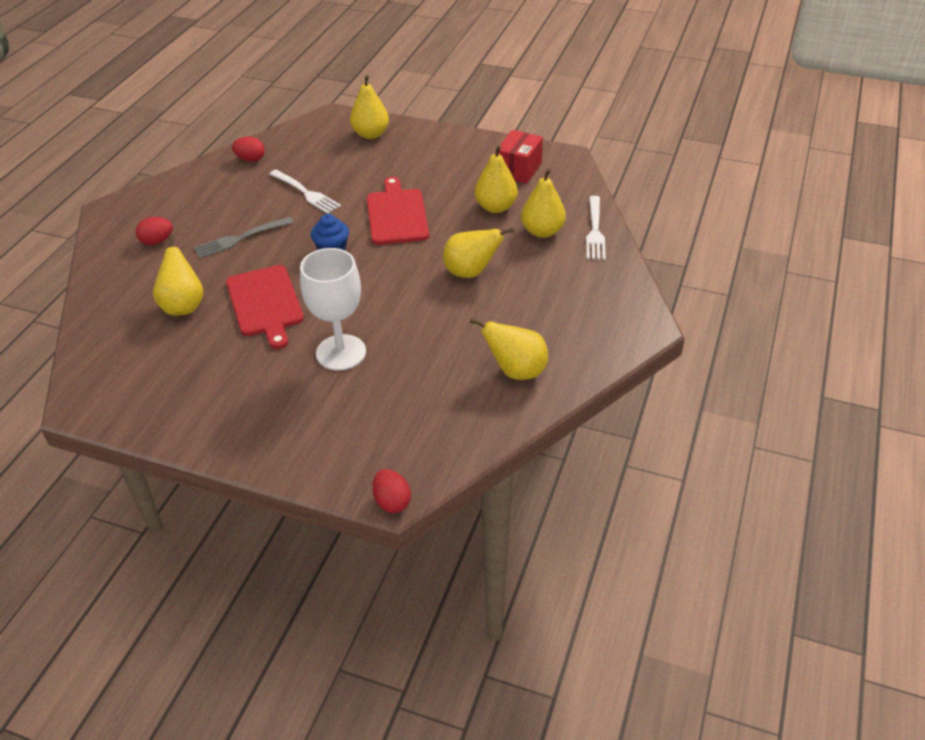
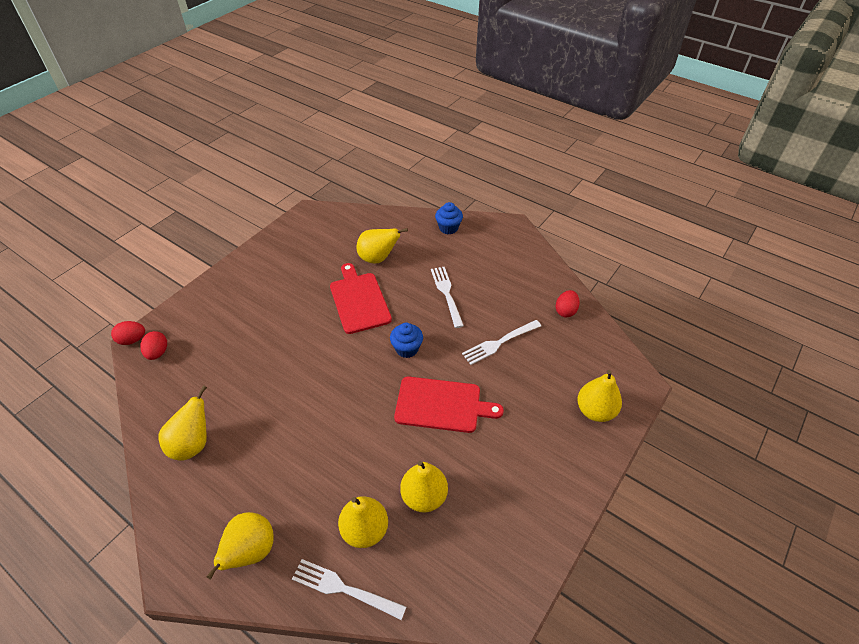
camera: 105 degrees right, 5 degrees up
red egg [136,217,173,245] -> red egg moved to [140,331,167,360]
grey fork [193,217,294,258] -> white fork [431,267,464,328]
red cutting board [226,265,304,349] -> red cutting board turned 75 degrees clockwise [330,263,392,334]
white goblet [300,248,366,371] -> none
yellow pear [443,228,514,278] -> yellow pear moved to [206,512,274,579]
red box [498,130,543,184] -> none
none -> blue cupcake [435,202,463,234]

